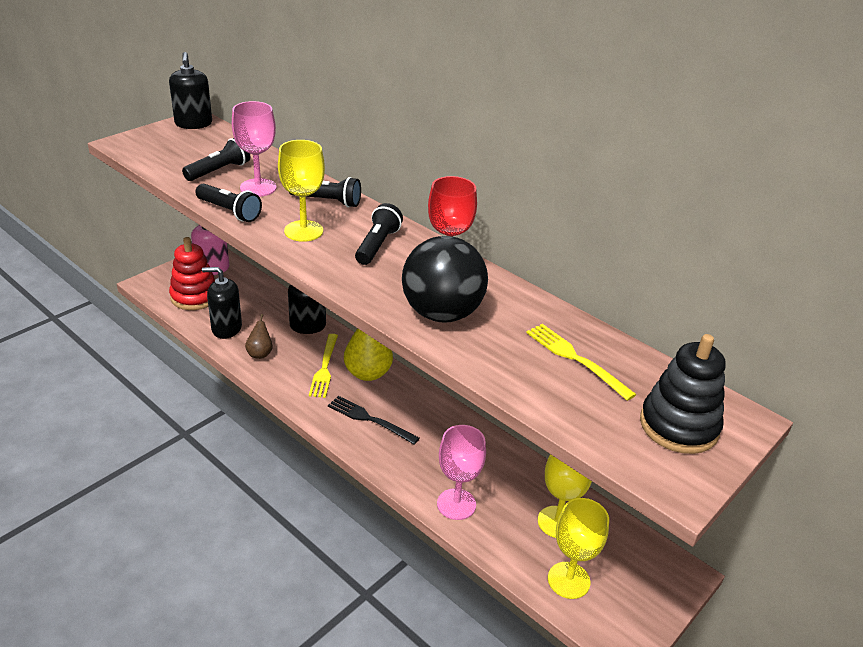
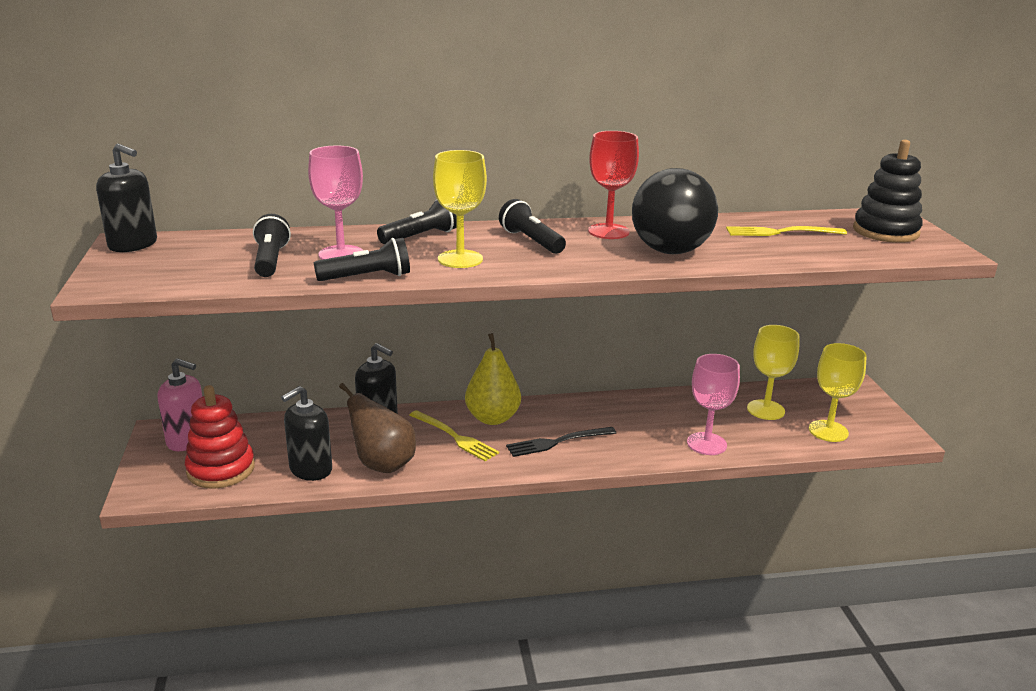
camera: 50 degrees left, 10 degrees down
brown pear [245,314,272,359] -> brown pear [339,383,416,473], size x1.81

